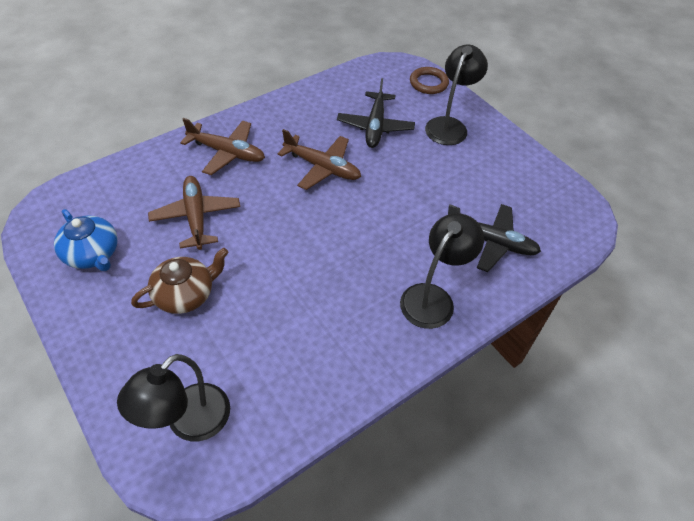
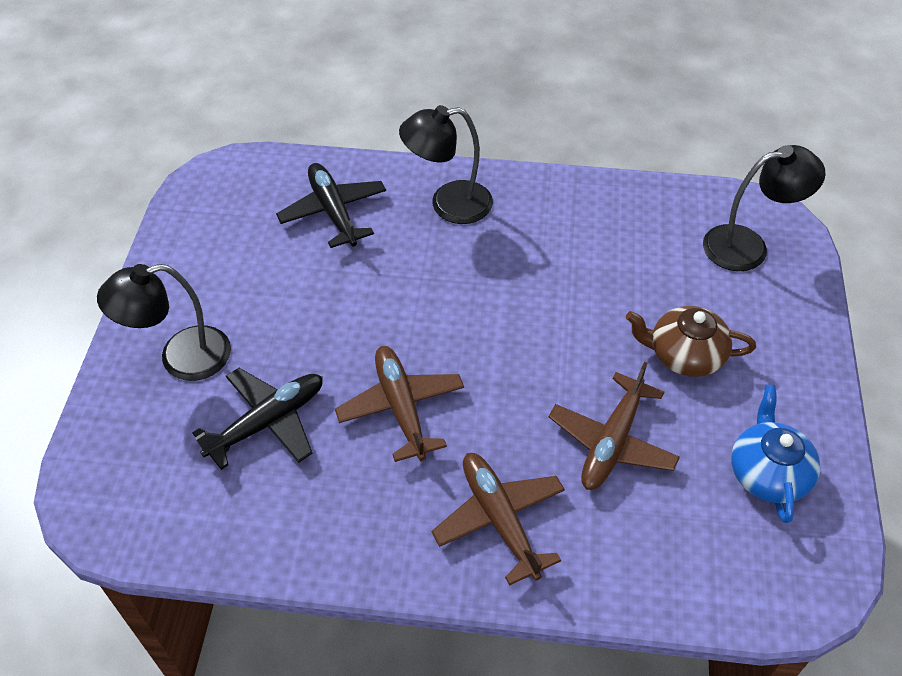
camera: 135 degrees left, 0 degrees up
brown ring [410,67,449,94] -> none

